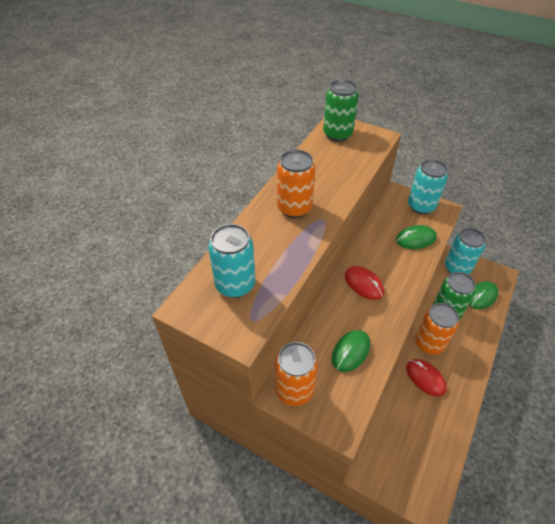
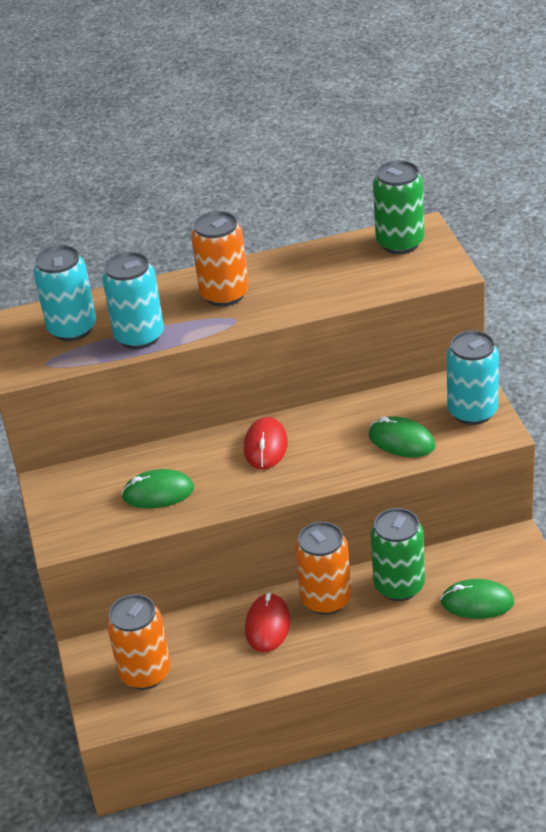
camera: 50 degrees right, 10 degrees down
orange can [275,342,318,406] -> orange can moved to [107,594,171,689]
turquoise can [445,228,485,275] -> turquoise can moved to [102,252,164,349]

